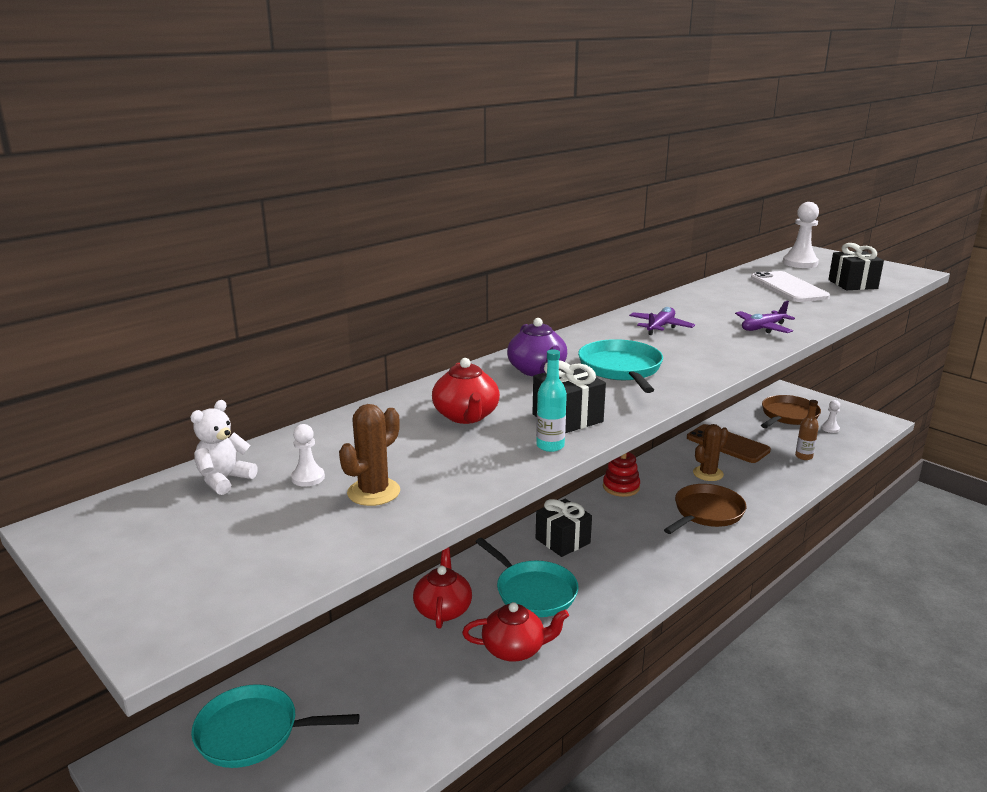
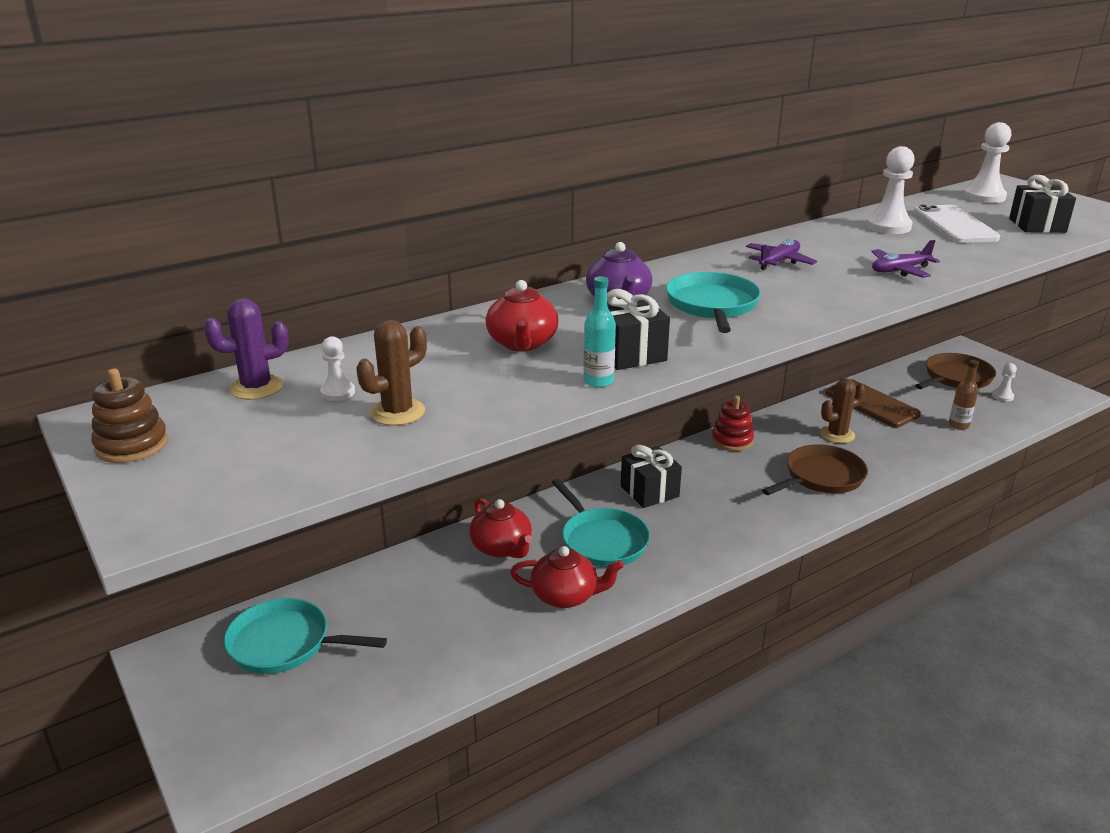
camera: 10 degrees right, 5 degrees up
white teddy bear [191,400,258,495] -> purple cactus [204,298,289,400]
red teapot [413,547,472,629] -> red teapot turned 135 degrees clockwise [469,498,532,558]
none -> brown stacking toy [91,368,168,463]
none -> white pawn [866,146,915,234]

